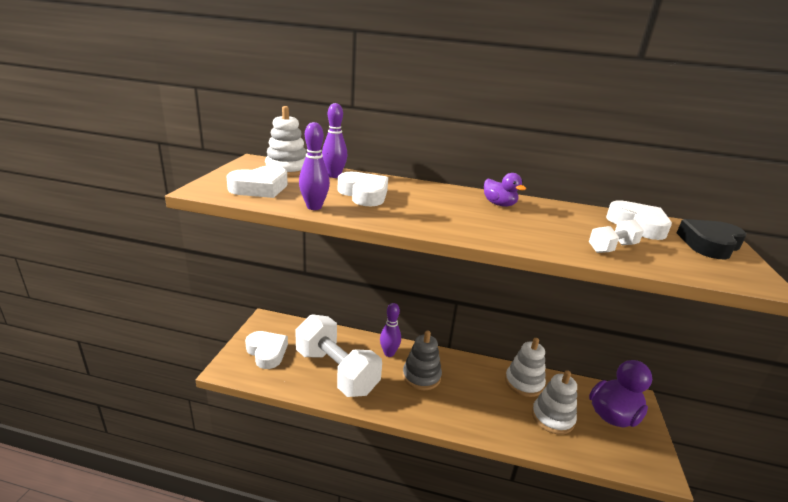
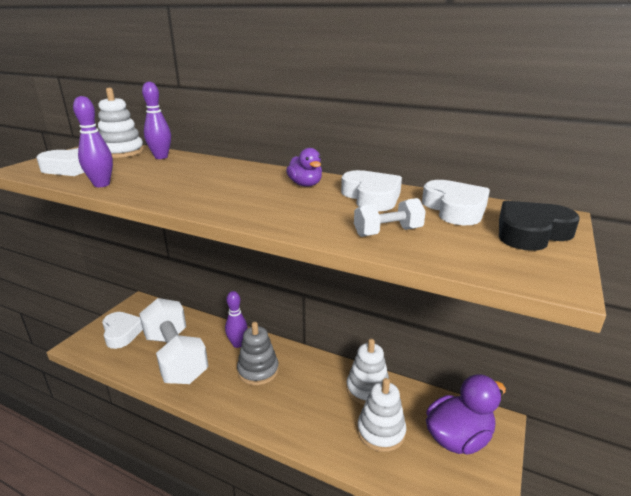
camera: 15 degrees right, 0 degrees up
white heart [338,172,388,206] -> white heart moved to [341,170,402,211]

